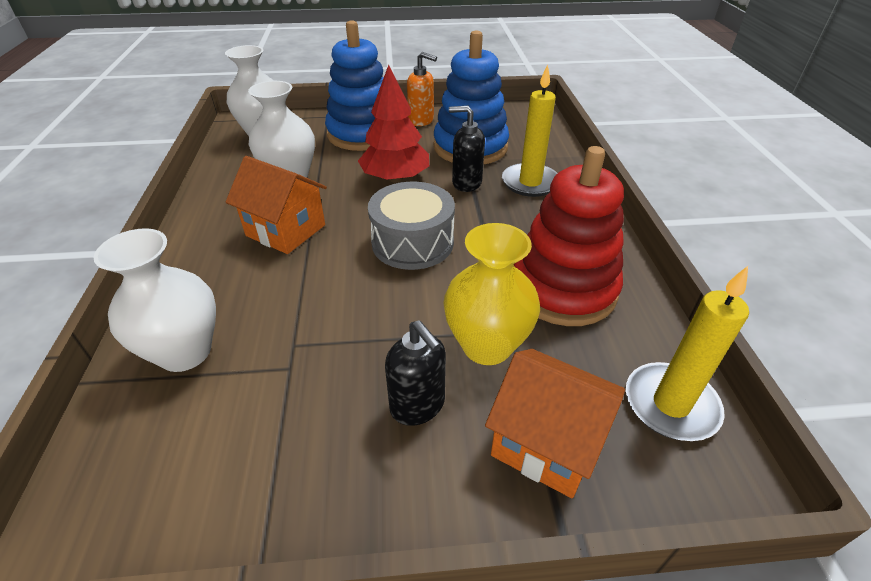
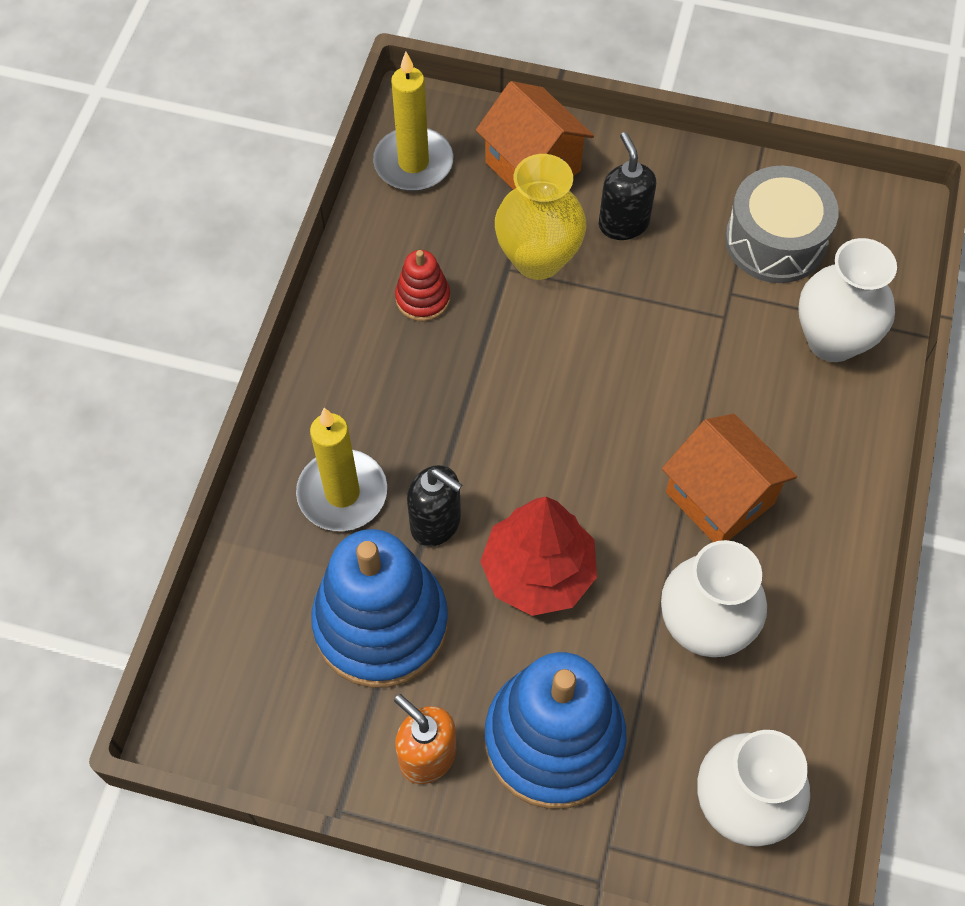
camera: 160 degrees left, 20 degrees up
grey drum [368,182,455,270] -> grey drum moved to [725,166,839,283]
red stacking toy [514,146,624,326] -> red stacking toy [395,250,451,321], size x0.46

